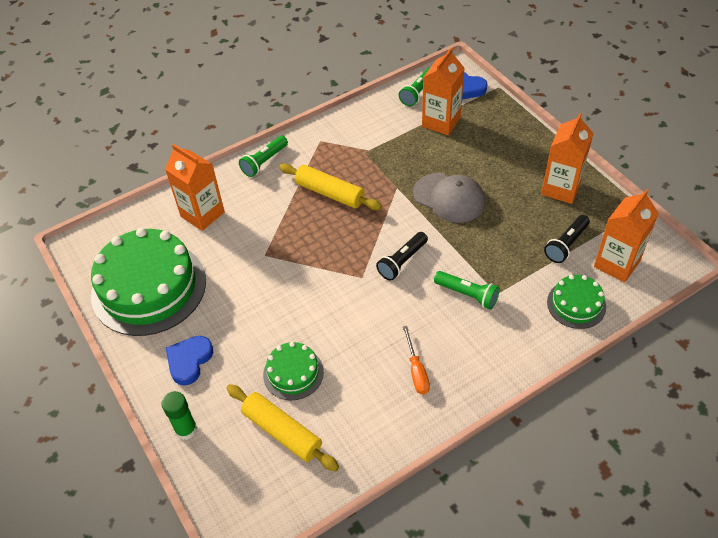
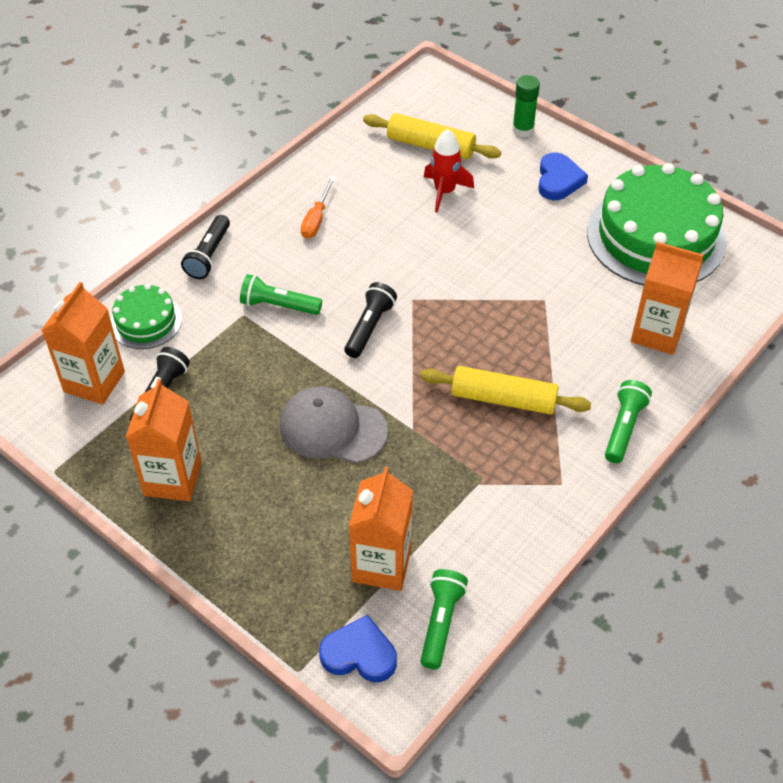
camera: 160 degrees right, 0 degrees up
green cake [263,342,324,400] -> red rocket [424,129,474,212]
orange screwdriver [403,326,430,395] -> orange screwdriver turned 135 degrees counterclockwise [301,176,335,239]
none -> black flashlight [181,215,230,279]

